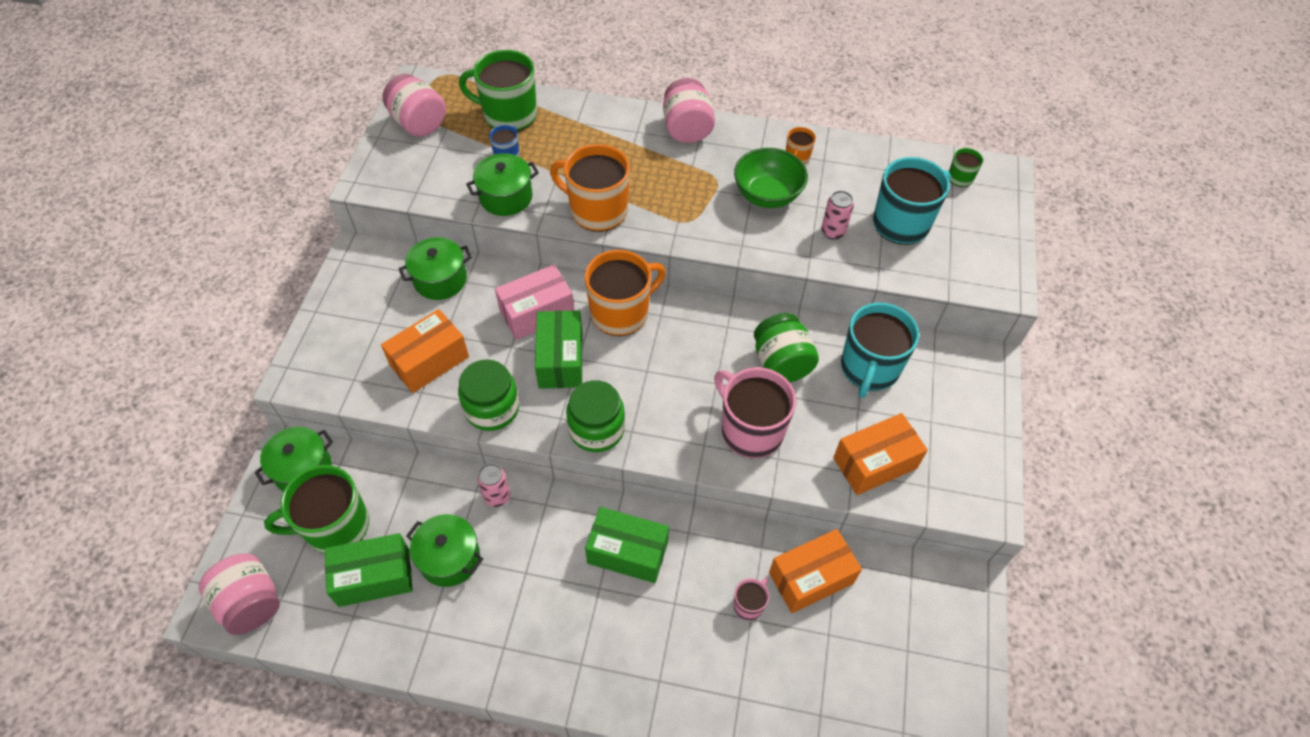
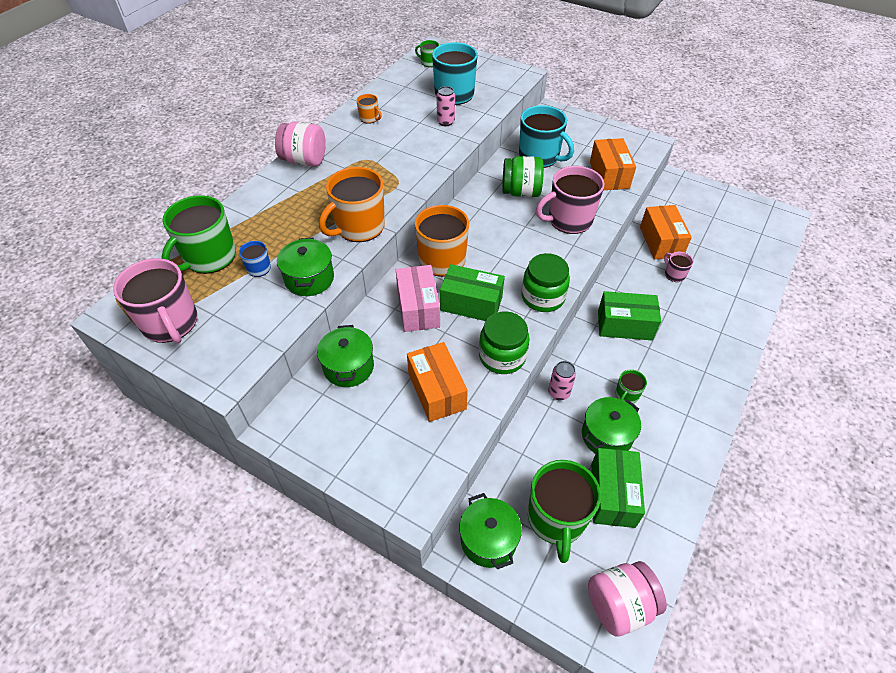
camera: 70 degrees left, 5 degrees down
pink jar [382,74,446,137] -> pink mug [113,258,197,343]
green box [585,507,669,583] -> green box turned 60 degrees clockwise [598,291,661,340]
green bowl [734,148,808,208] -> none
none -> green mug [616,369,647,404]

